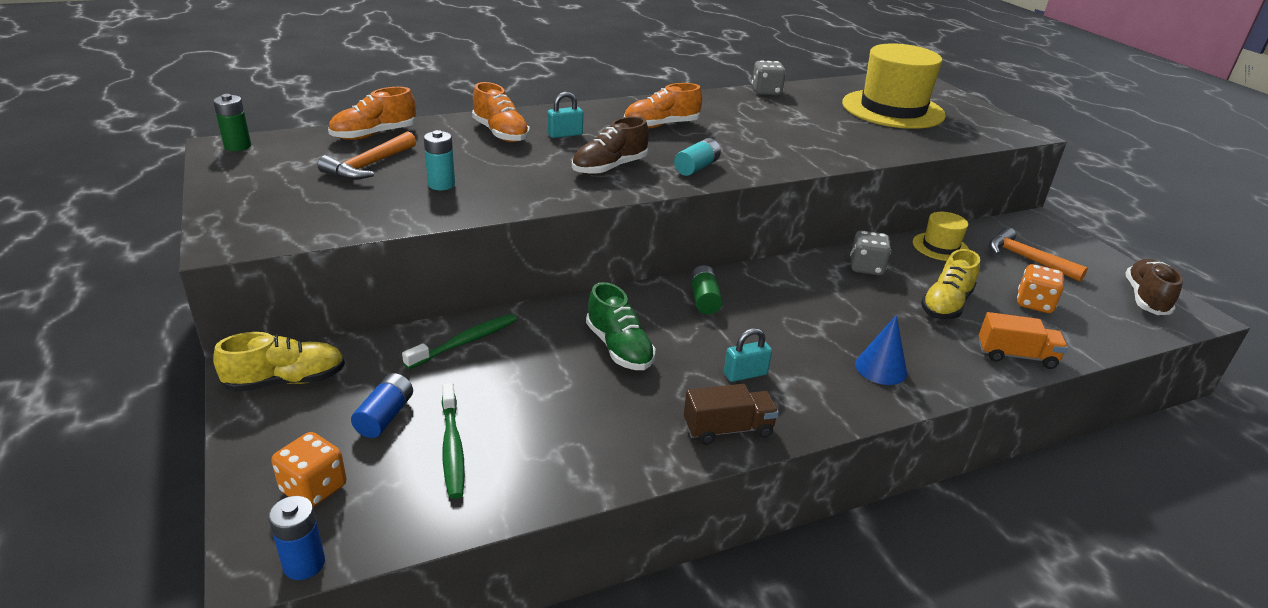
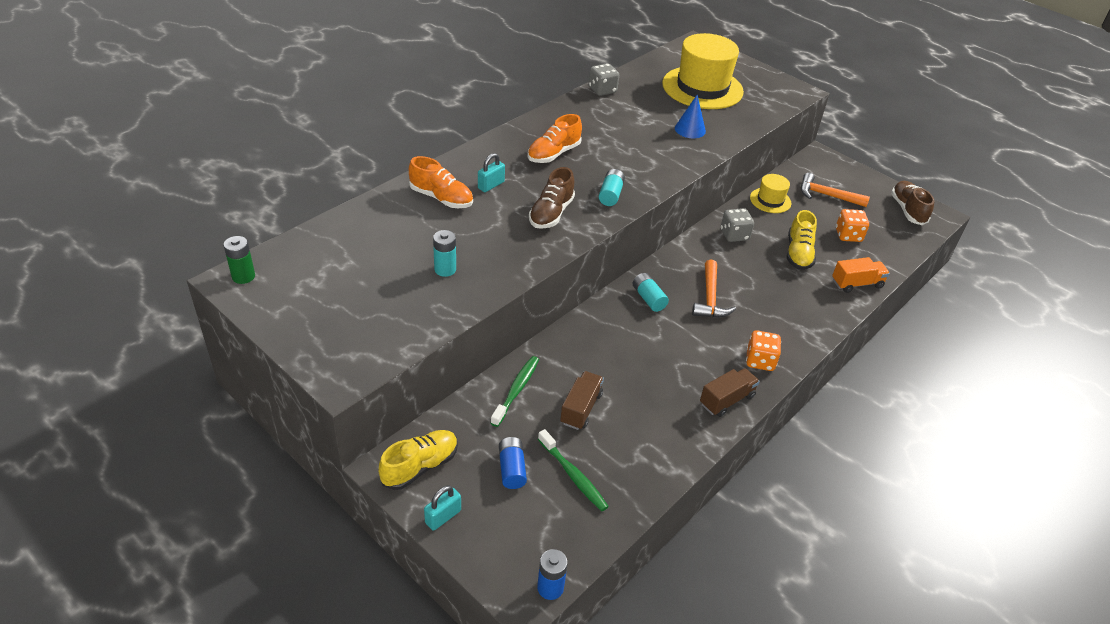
camera: 25 degrees left, 10 degrees up
orange dice [271,432,346,507] -> orange dice moved to [746,330,781,371]
orange hammer [317,131,416,180] -> orange hammer moved to [692,259,736,318]
orange shoe [328,87,416,140] -> none
green shoe [586,282,656,370] -> none
green battery [690,265,722,314] -> turquoise battery [633,273,669,312]
turquoise padlock [724,328,772,382] -> turquoise padlock moved to [424,486,461,531]
blue cone [855,315,907,385] -> blue cone moved to [675,95,706,138]
none -> brown truck [560,371,604,430]

